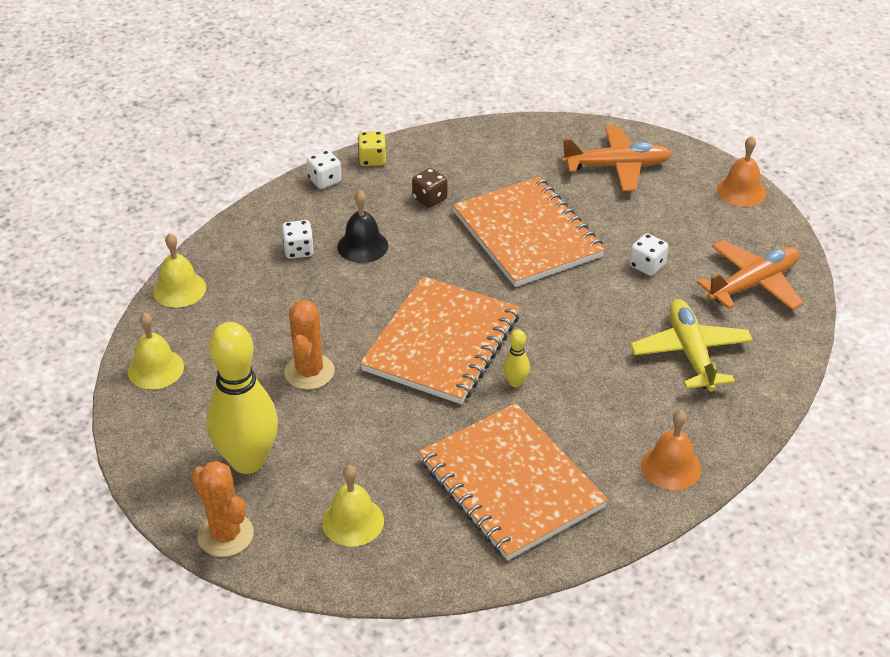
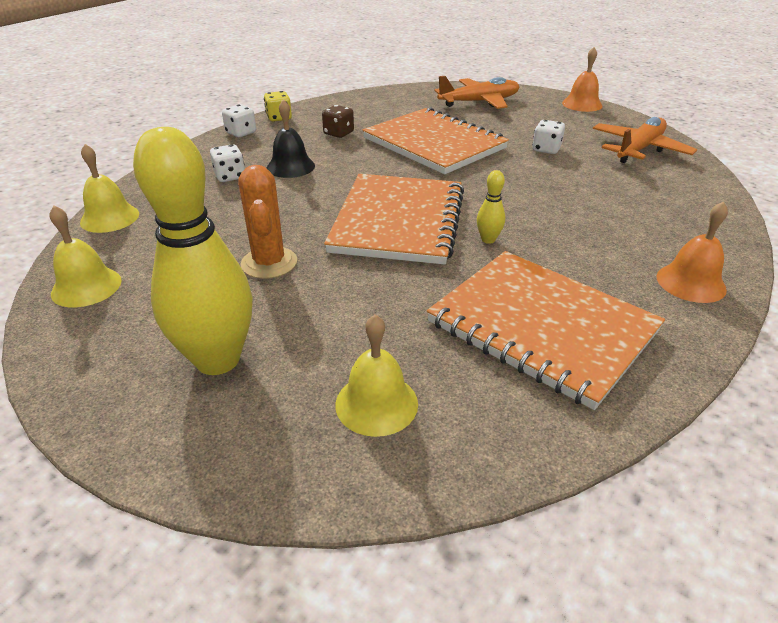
camera: 15 degrees left, 5 degrees down
orange cactus [192,461,254,557] -> none
yellow plane [631,299,753,392] -> none

